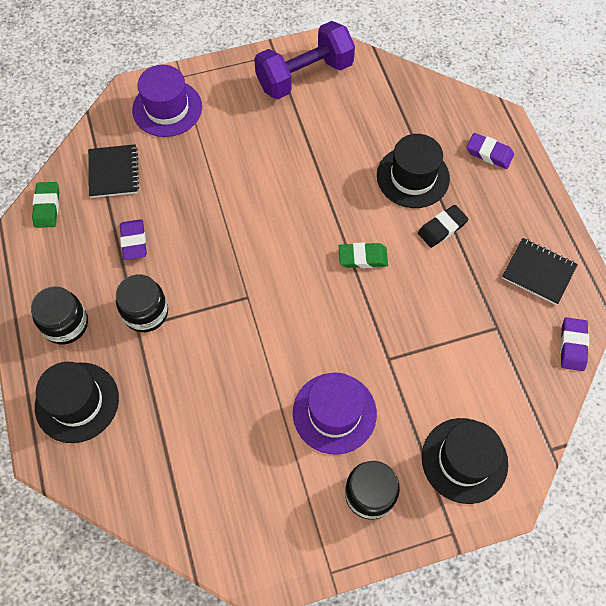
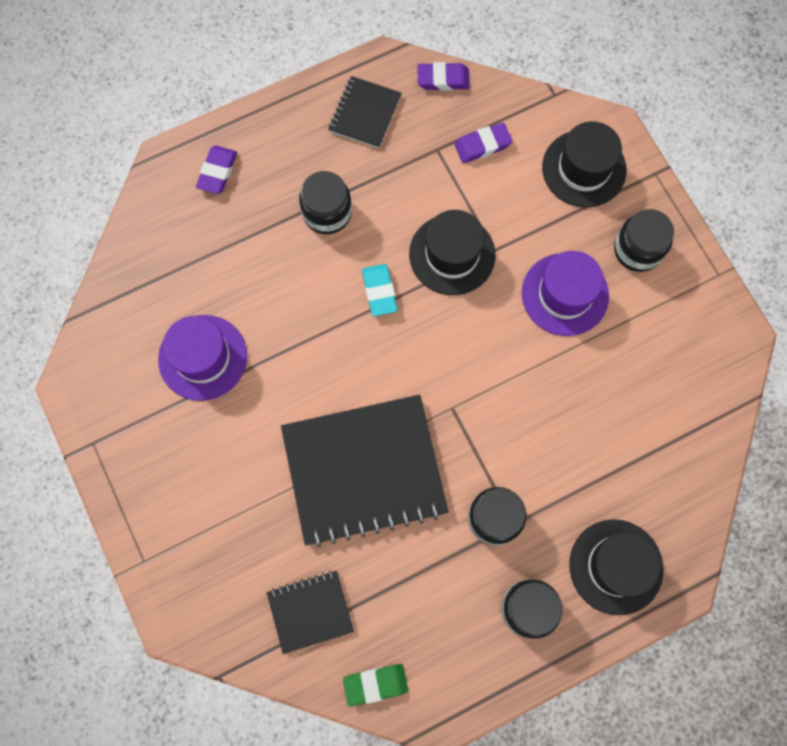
camera: 100 degrees left, 10 degrees up
purple eraser [120,219,147,260] -> purple eraser moved to [454,123,513,163]
purple hat [132,65,202,137] -> purple hat moved to [158,315,247,401]
purple dumbbell [254,21,355,99] -> none
green eraser [339,243,388,268] -> turquoise eraser [362,264,398,316]
black hat [377,134,450,208] -> black hat moved to [409,210,495,295]
black eraser [418,205,468,248] -> black jar [299,171,352,234]
none -> black notebook [281,395,448,547]

